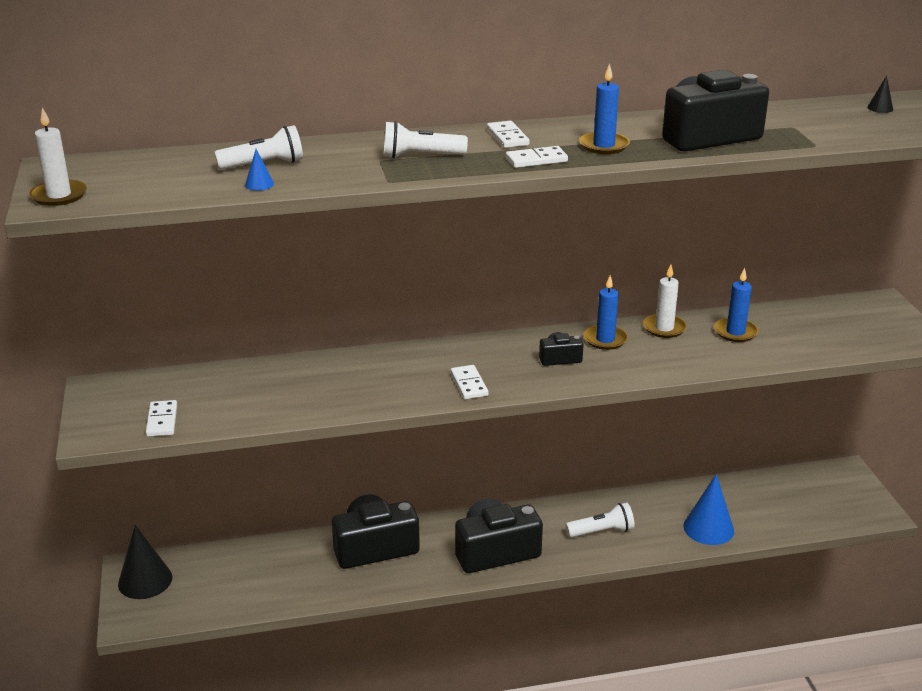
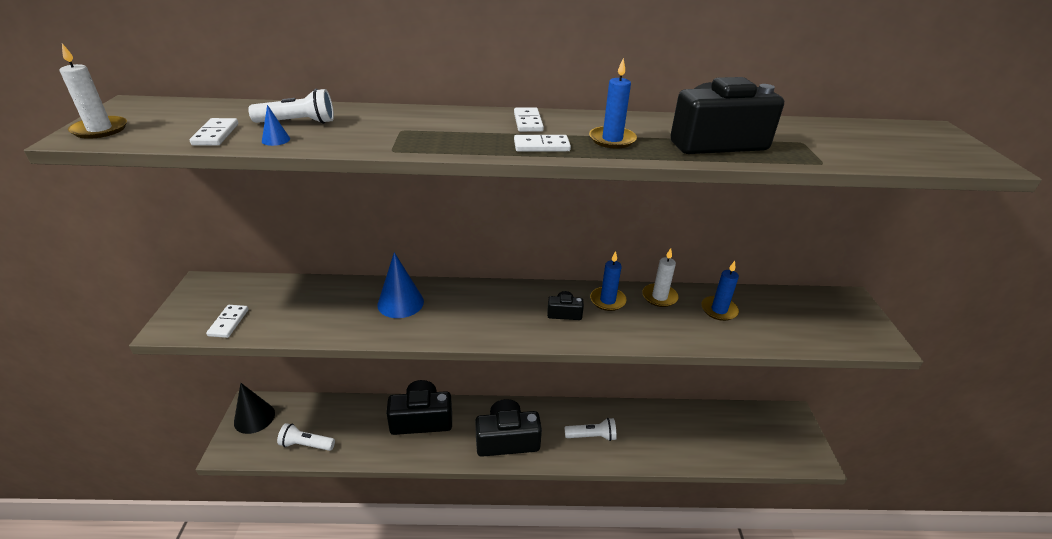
camera: 10 degrees right, 5 degrees up
white flashlight [384,121,468,158] -> white flashlight moved to [277,423,335,451]
white domino [451,365,488,399] -> white domino moved to [190,118,238,146]
blue cone [683,474,734,545] -> blue cone moved to [377,252,424,318]
black cone [867,76,893,113] -> none

